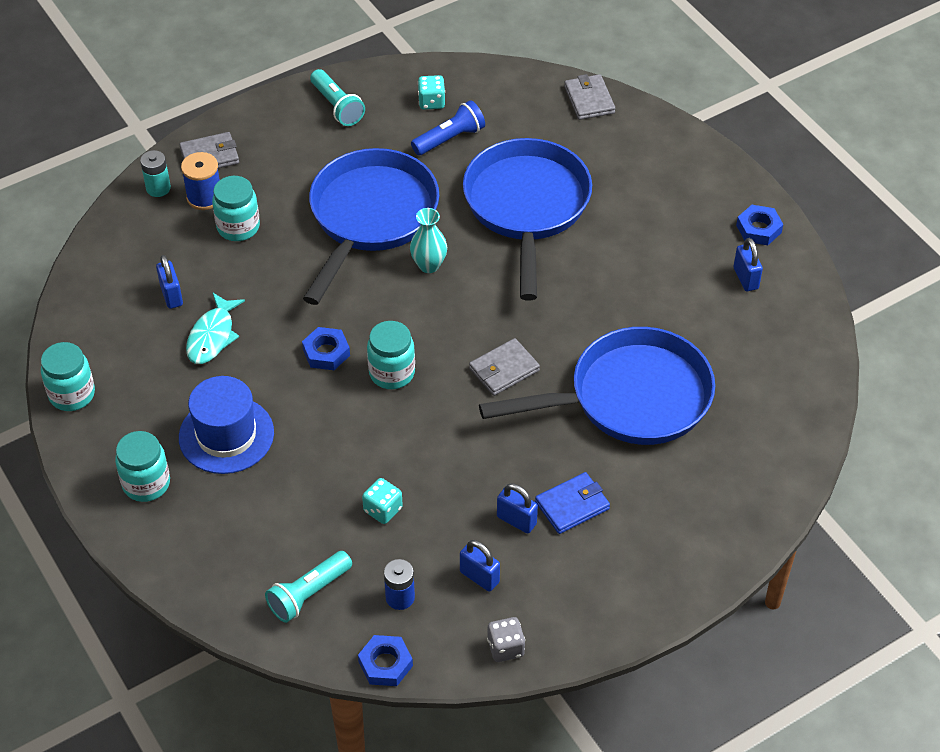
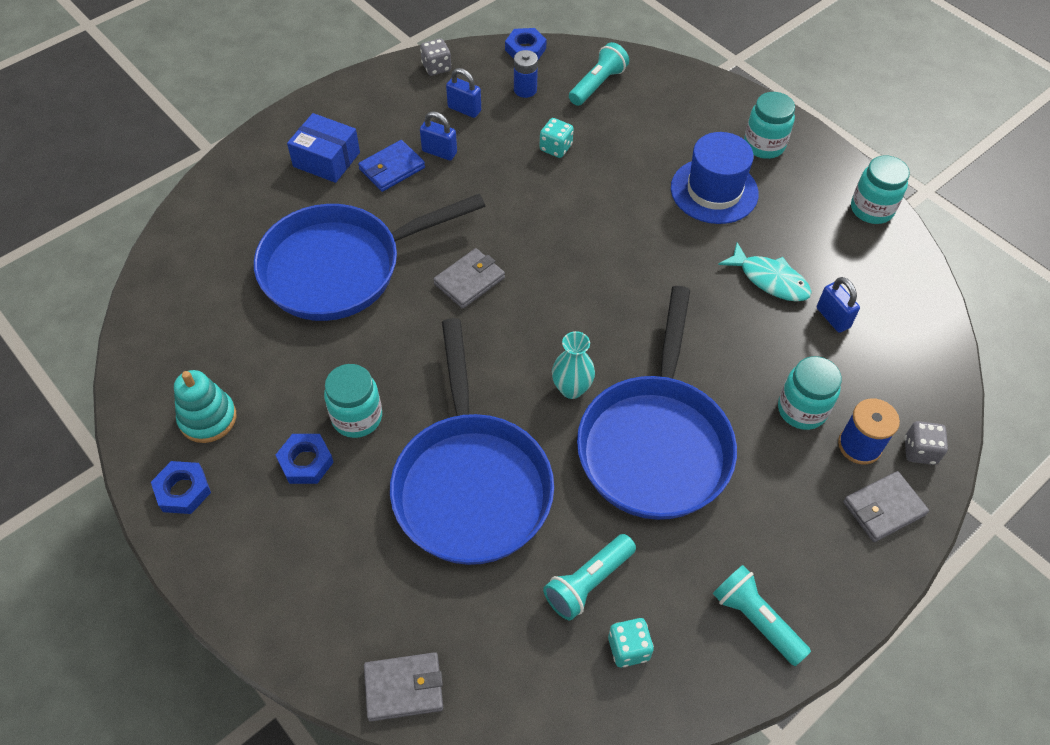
camera: 170 degrees right, 5 degrees up
turquoise battery [140,150,171,197] -> grey dice [905,421,948,465]
turquoise fish [186,293,245,364] -> turquoise fish turned 120 degrees clockwise [718,242,812,302]
blue nut [302,327,350,370] -> blue nut moved to [276,434,334,484]
turquoise jar [367,321,415,389] -> turquoise jar moved to [324,364,382,438]
blue flashlight [411,100,485,155] -> turquoise flashlight [543,534,636,620]
grey wallet [564,74,615,120] -> grey wallet turned 75 degrees counterclockwise [364,652,443,721]
blue padlock [734,238,763,291] -> turquoise stacking toy [174,370,236,443]
none -> blue box [287,113,360,183]

